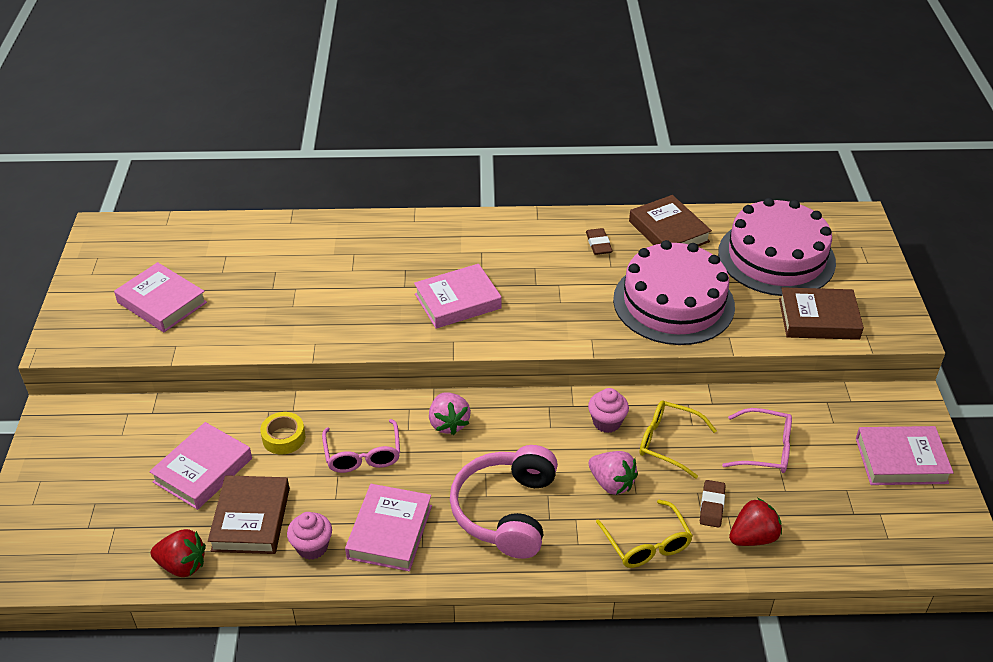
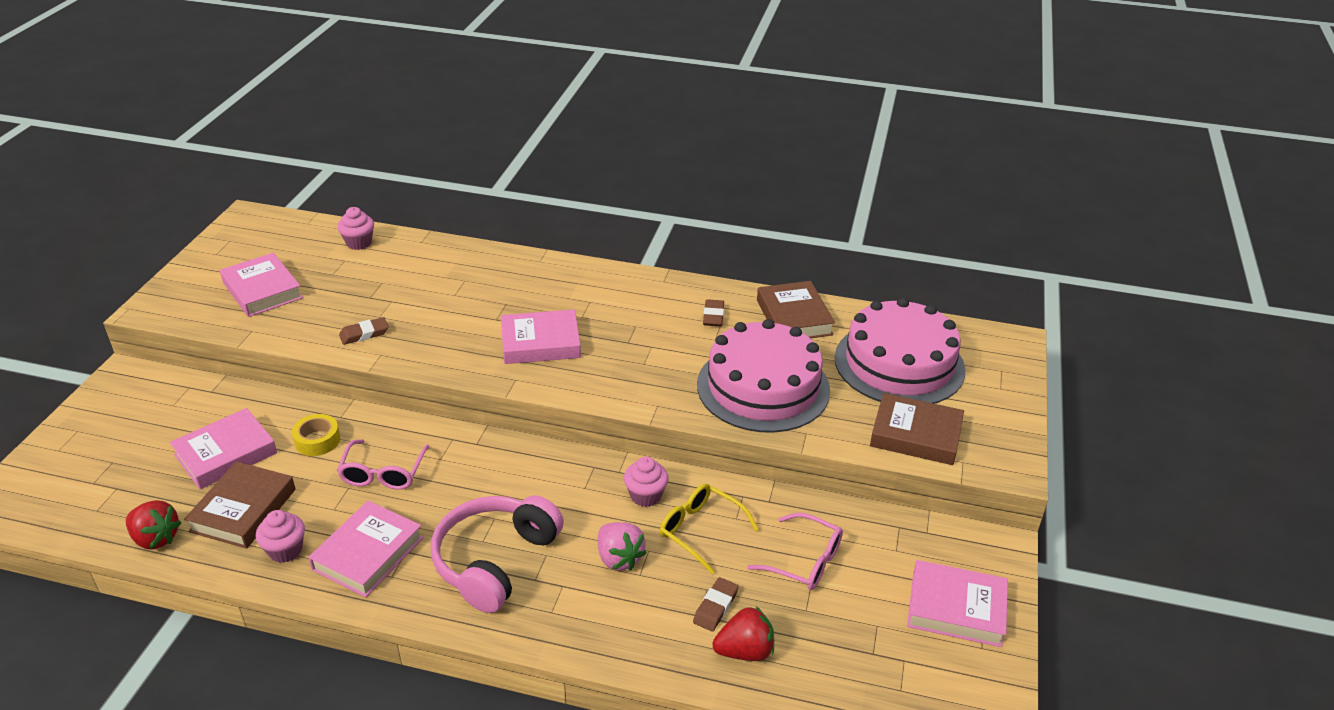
camera: 15 degrees right, 5 degrees down
pink strawberry [429,392,471,435] -> none
yellow glasses [596,500,693,568] -> none
none -> pink cupcake [337,207,374,250]
none -> brown eraser [339,317,389,345]

